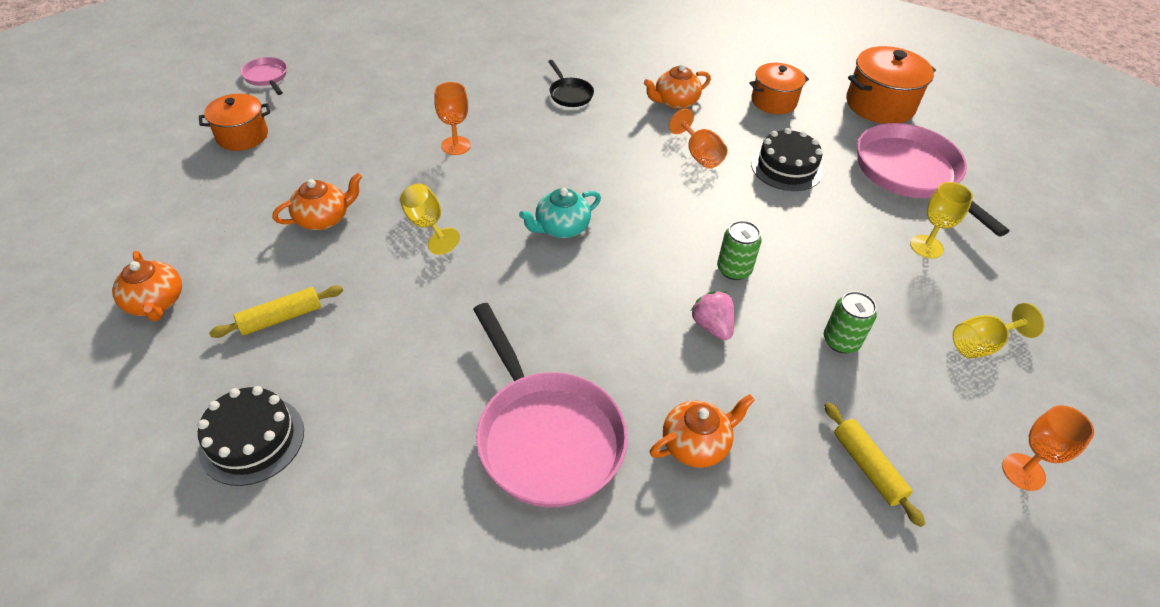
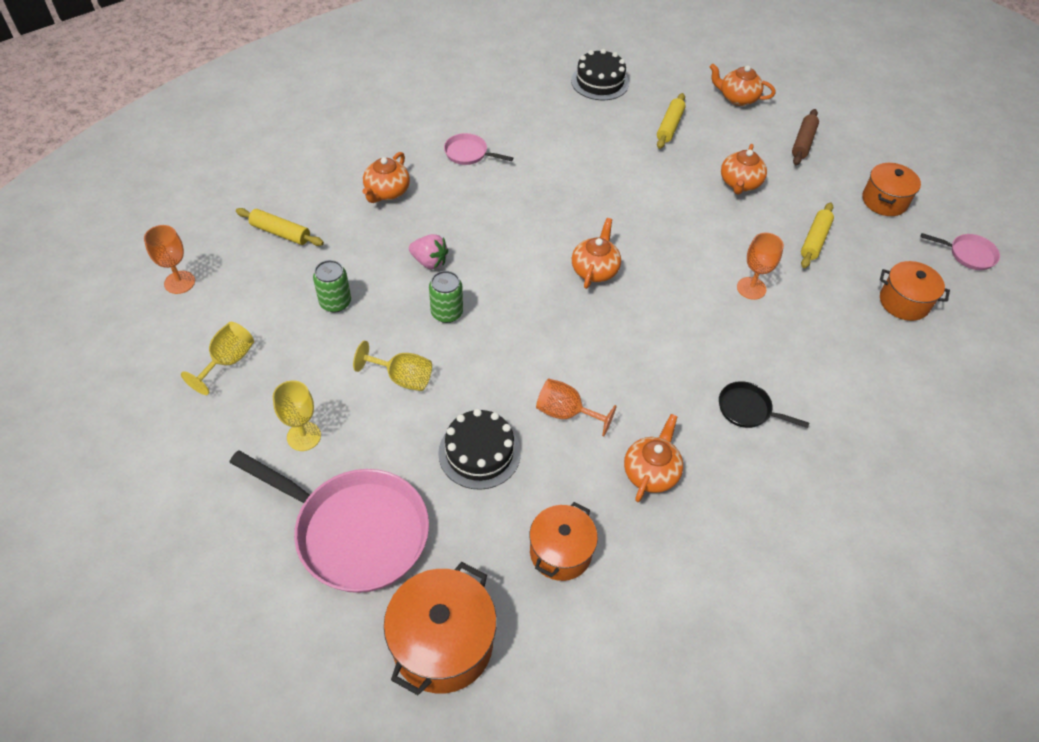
camera: 140 degrees right, 5 degrees up
yellow goblet [400,184,460,255] -> yellow goblet moved to [353,341,432,391]
pink pan [473,303,628,507] -> pink pan [444,133,513,165], size x0.46
turquoise teapot [519,188,601,238] -> orange teapot [572,218,621,289]
none -> brown rolling pin [792,109,819,165]
none -> yellow rolling pin [801,202,834,268]
none -> orange pot [880,261,950,321]

